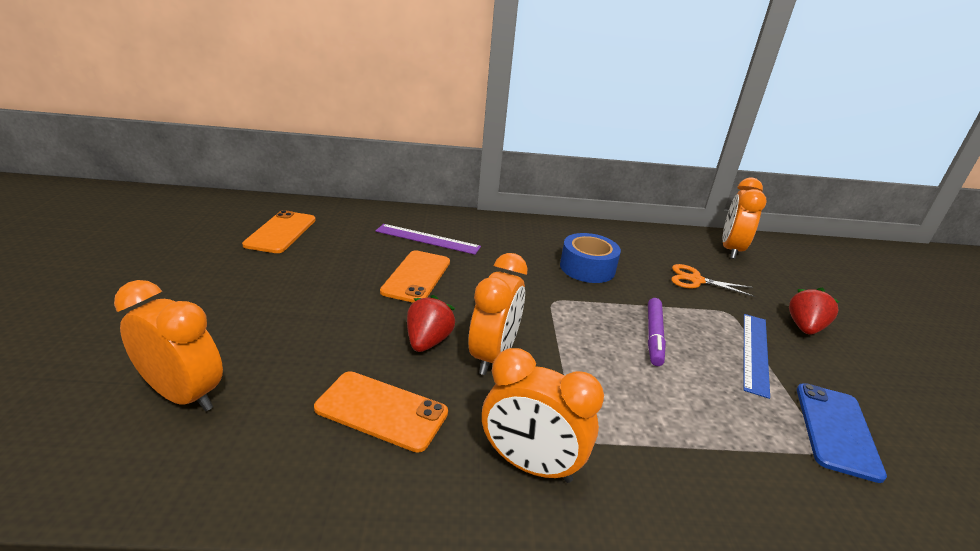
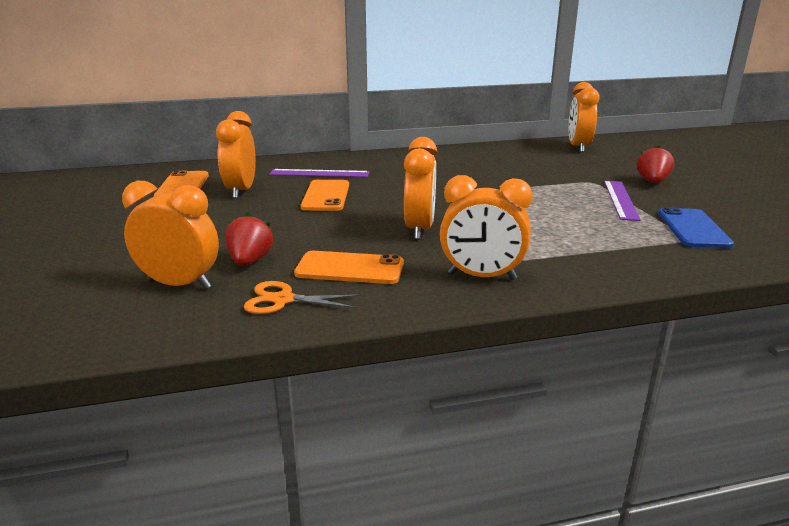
camera: 10 degrees left, 5 degrees down
red strawberry [407,295,455,352] -> red strawberry moved to [225,212,274,266]
blue tape [560,233,621,283] -> none
purple marker [648,298,666,366] -> none
orange scissors [671,264,755,297] -> orange scissors moved to [244,281,361,314]
blue ruler [743,314,770,399] -> purple ruler [604,181,641,221]
none -> orange clock [216,111,256,199]

